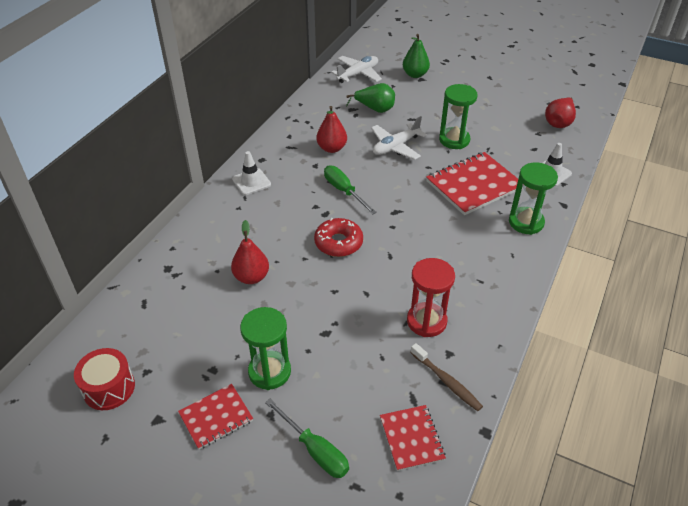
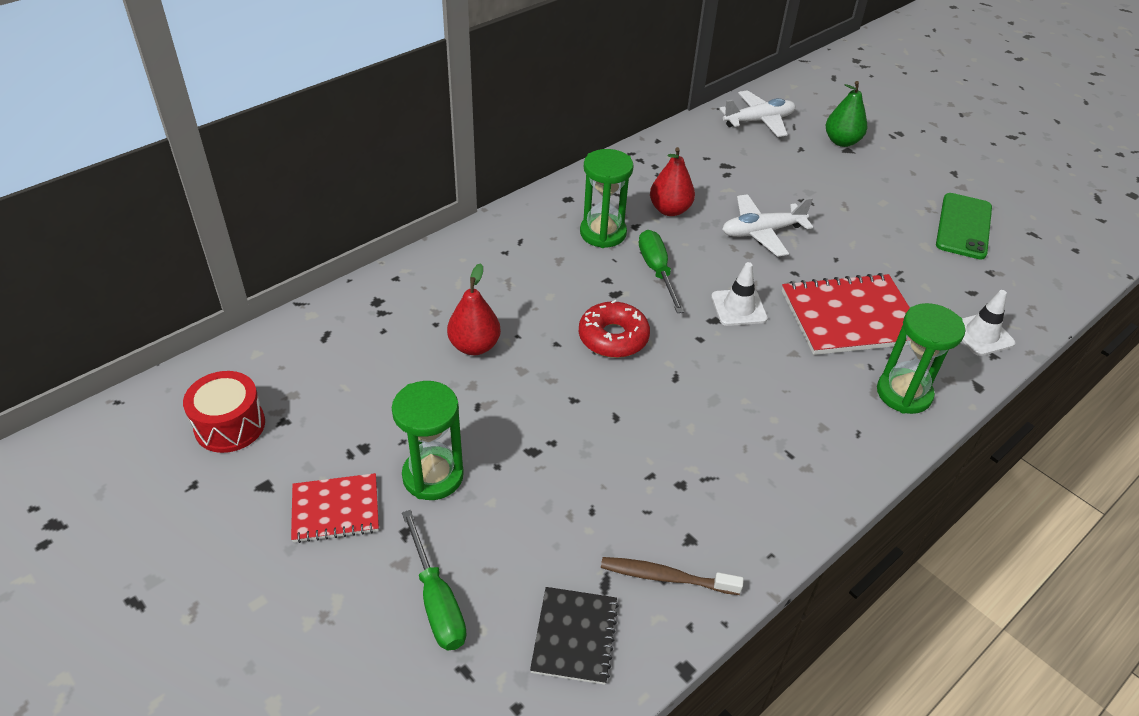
camera: 20 degrees right, 0 degrees up
white traffic cone [232,151,271,195] -> white traffic cone moved to [711,262,768,326]
green pear [346,83,395,113] -> none
red notebook [380,405,446,471] -> black notebook [530,587,619,685]
red hourglass [407,258,455,337] -> none
brown toothbrush [410,343,483,411] -> brown toothbrush turned 120 degrees clockwise [601,557,744,595]
green hourglass [439,84,478,149] -> green hourglass moved to [580,149,634,248]
red pear [545,97,576,128] -> none
none -> green phone [936,193,992,260]

